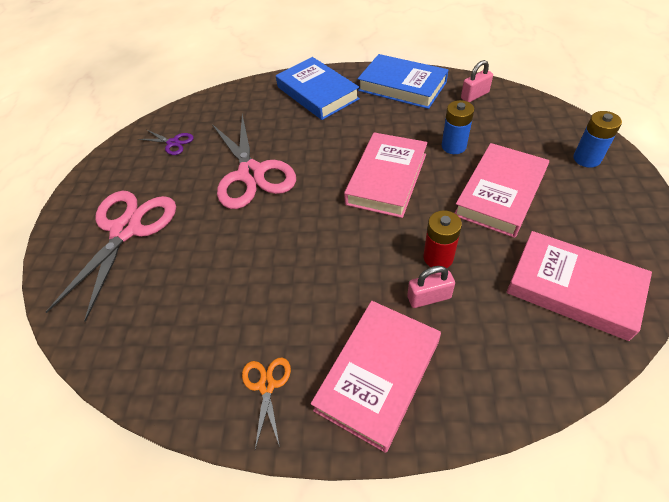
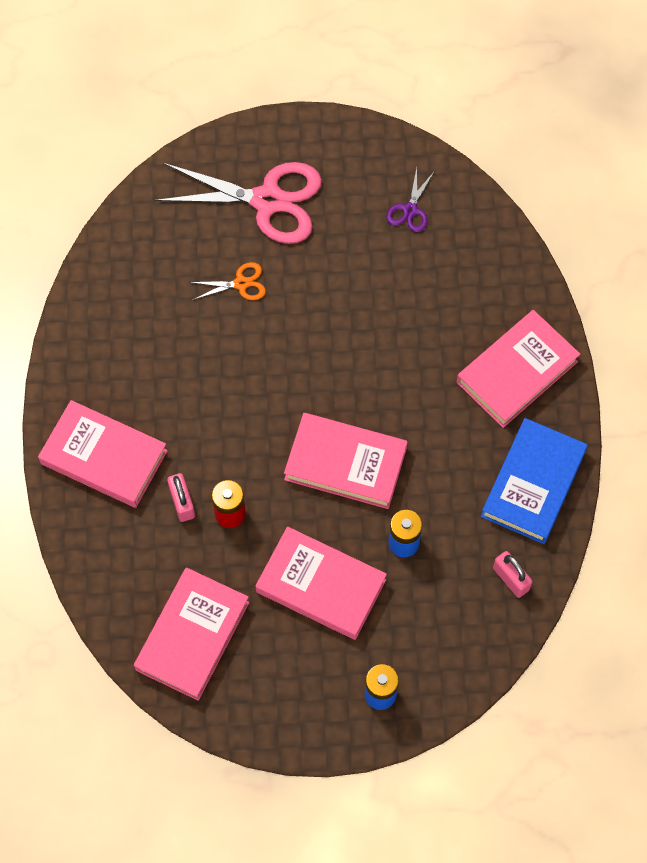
camera: 80 degrees right, 15 degrees up
pink scissors [212,114,296,209] -> none
orange scissors [242,358,291,449] -> orange scissors moved to [189,262,266,300]
blue book [276,57,360,120] -> pink book [457,310,580,428]

